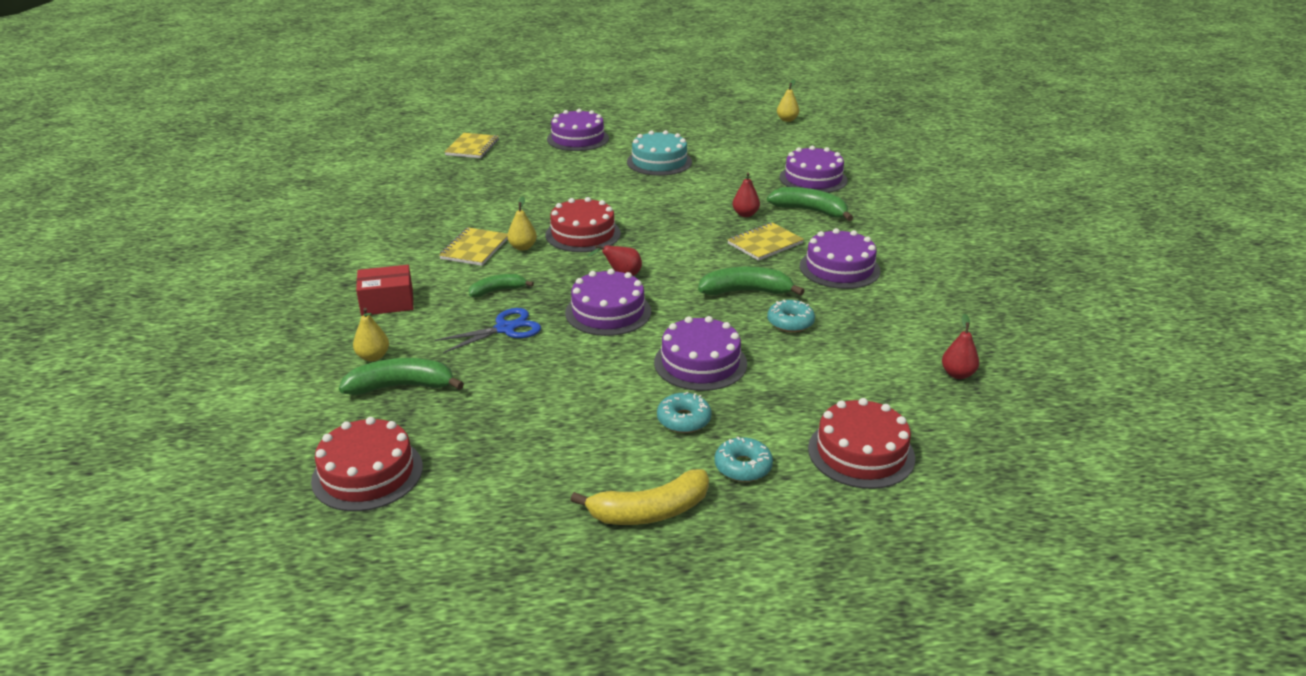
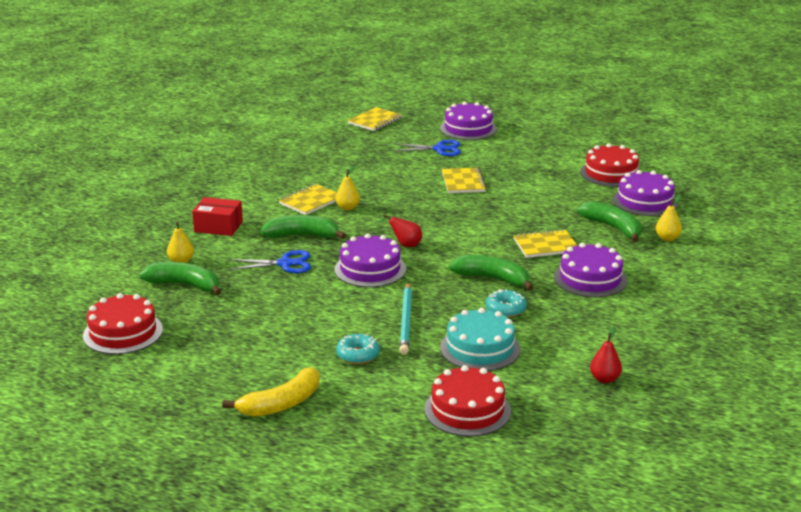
camera: 25 degrees right, 5 degrees down
green banana [469,274,534,297] -> green banana [260,215,346,239], size x1.60
red cake [545,197,621,252] -> red cake moved to [580,143,640,187]
yellow banana [571,469,709,525] -> yellow banana turned 45 degrees counterclockwise [222,367,319,417]
turquoise cake [627,130,692,176] -> turquoise cake moved to [440,308,521,371]
purple cake [654,316,747,391] -> turquoise pencil [399,282,412,354]
turquoise donut [714,437,773,482] -> none
red pear [733,172,760,217] -> none
yellow pear [777,80,799,122] -> yellow pear moved to [655,195,682,241]
none -> blue scissors [393,140,461,156]
none -> yellow notebook [442,168,487,193]

